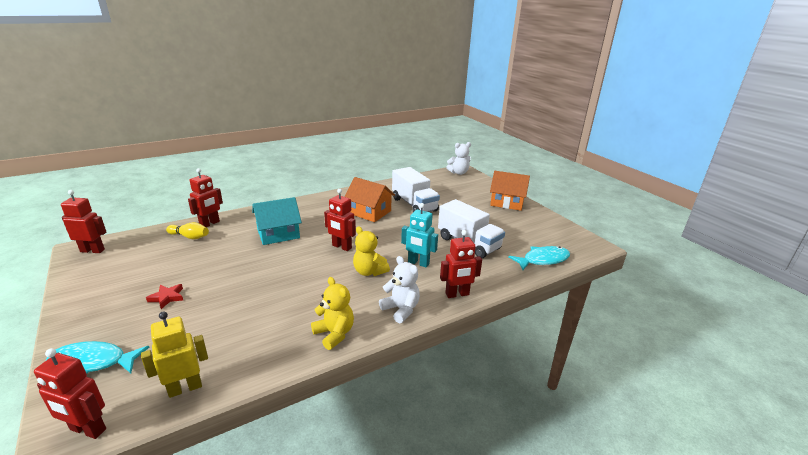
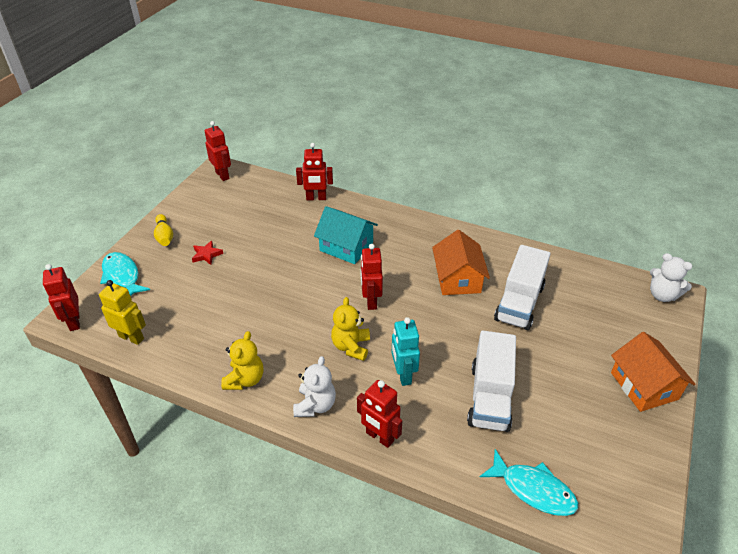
camera: 55 degrees right, 15 degrees up
yellow bowling pin [166,222,209,239] -> yellow bowling pin moved to [154,214,173,246]

